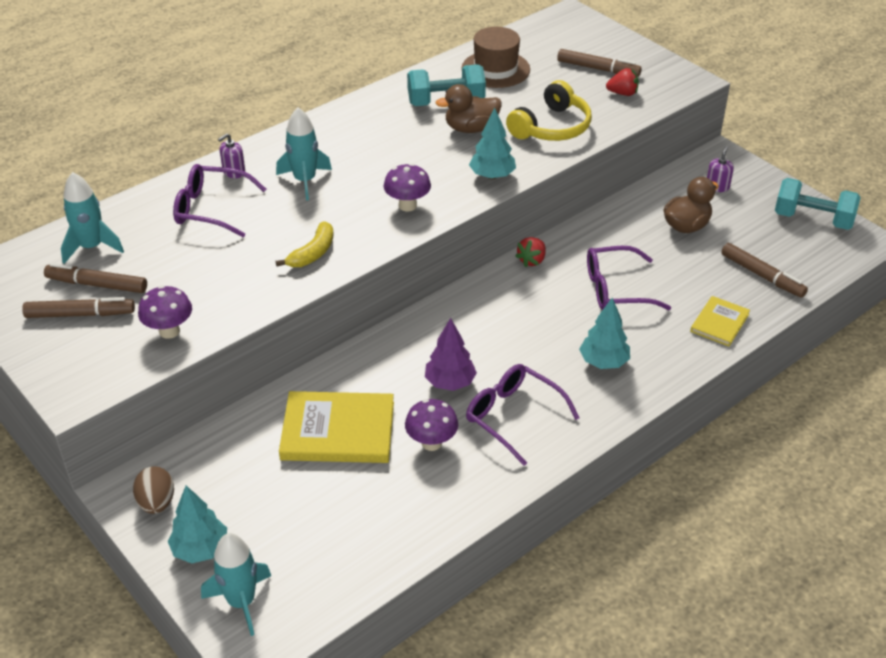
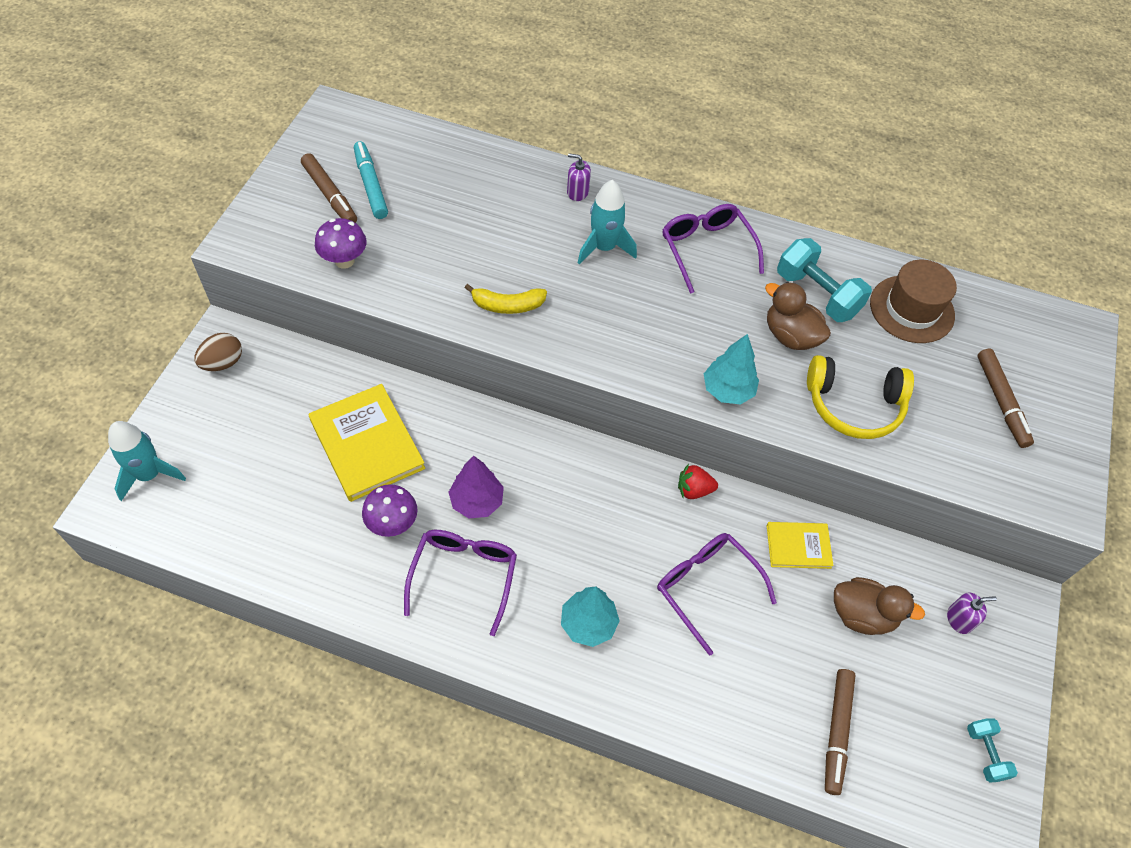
camera: 55 degrees right, 15 degrees up
brown marker [44,263,147,293] -> turquoise marker [354,141,388,219]
turquoise rocket [61,172,124,264] -> none
turquoise tree [168,485,227,563] -> none
purple glasses [173,164,266,237] -> purple glasses moved to [662,204,764,294]
purple mushroom [384,163,431,212] -> none
red strawberry [606,68,639,96] -> none
yellow book [690,296,750,346] -> yellow book moved to [766,522,834,569]
turquoise dumbbell [775,178,861,230] -> turquoise dumbbell [967,718,1018,782], size x0.54

